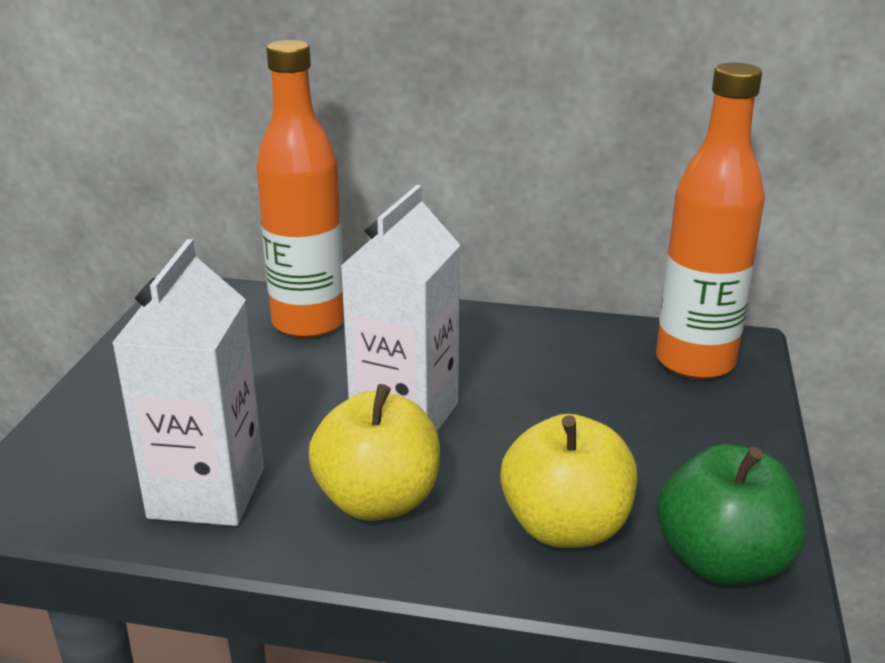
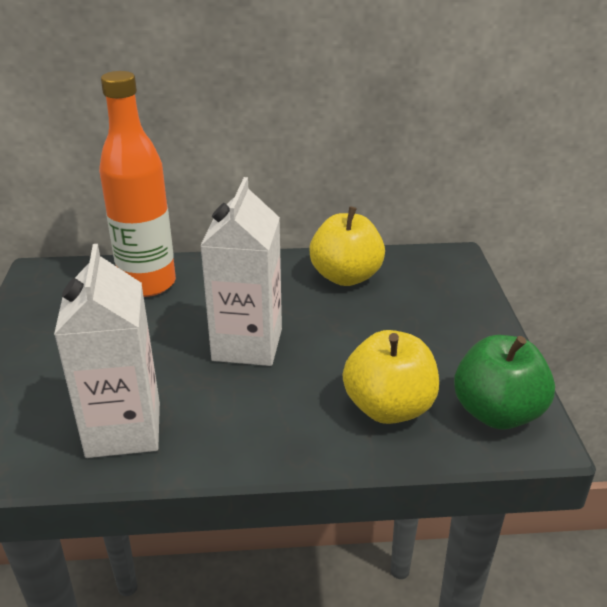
camera: 15 degrees left, 5 degrees up
yellow apple [309,384,440,521] -> yellow apple moved to [309,206,385,286]
orange bottle [656,63,765,380] -> none

